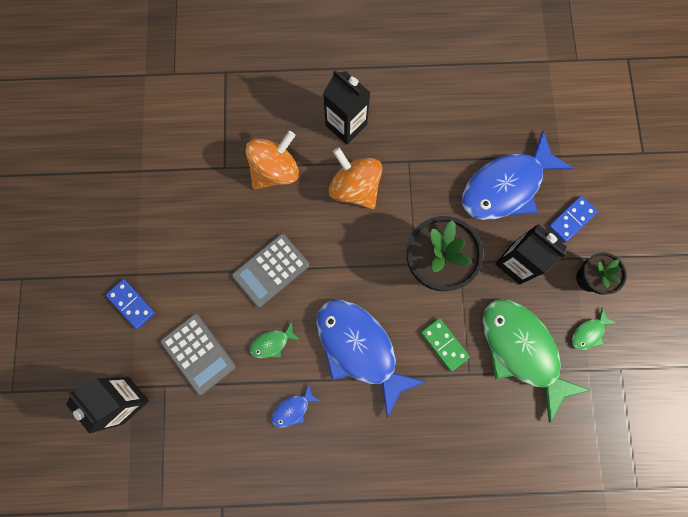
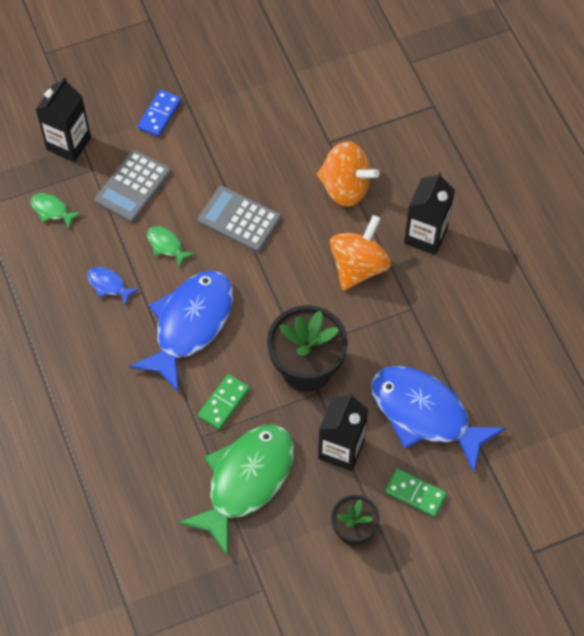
camera: 70 degrees right, 15 degrees down
blue domino [548,196,598,243] -> green domino [385,468,447,517]
green fish [572,307,617,350] -> green fish moved to [31,193,81,229]

